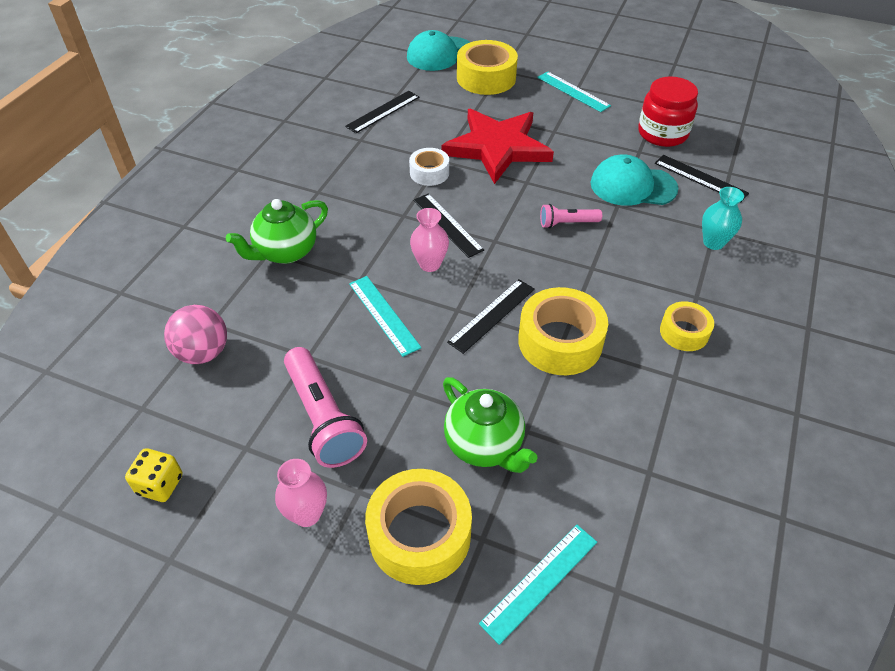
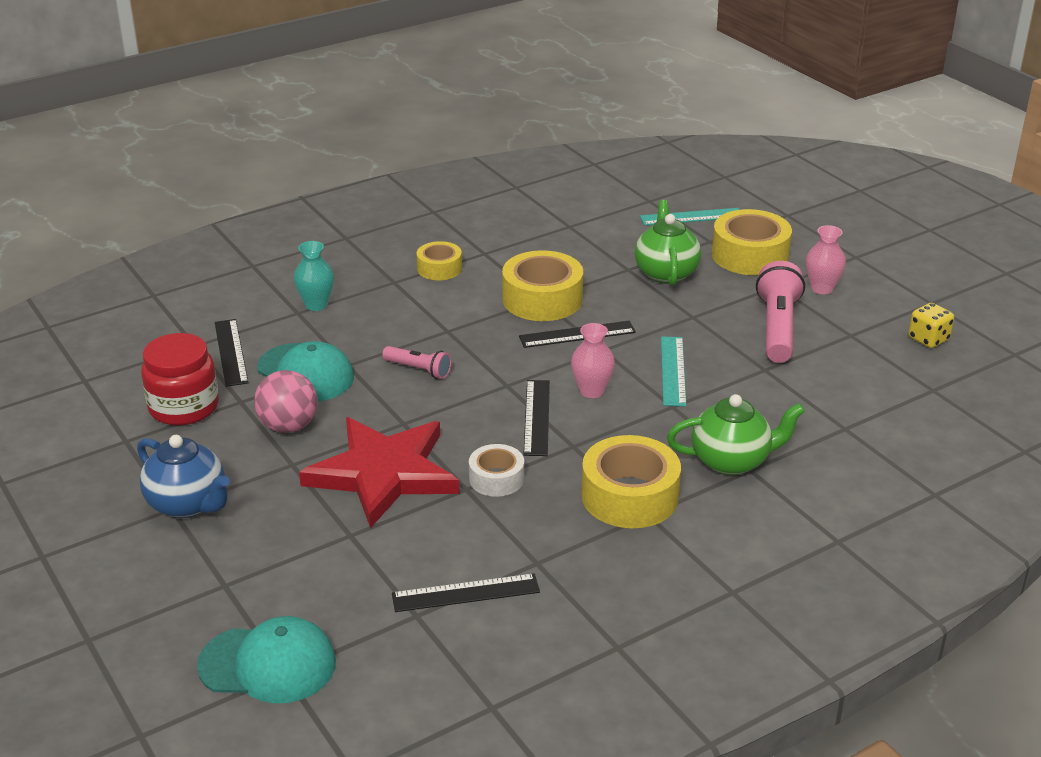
camera: 145 degrees left, 15 degrees down
pink ball [164,305,227,364] -> pink ball moved to [254,370,318,433]
yellow tape [457,40,518,95] -> yellow tape moved to [582,435,681,528]
turquoise ruler [537,71,611,112] -> blue teapot [137,435,230,518]

